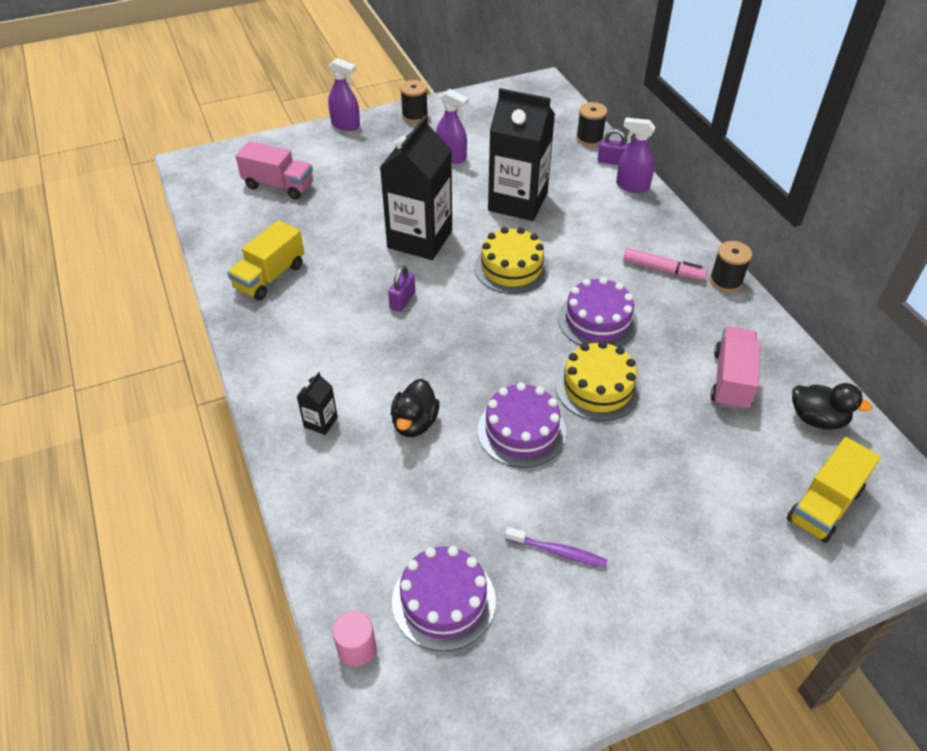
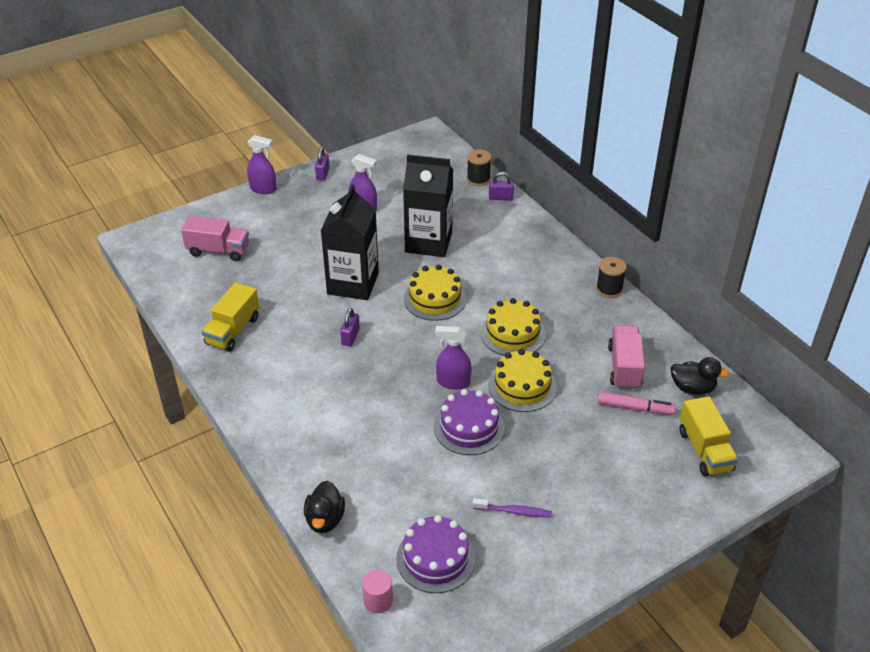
camera: 10 degrees left, 5 degrees down
black carton [297,372,338,435] -> none
black duck [391,379,440,437] -> black duck moved to [304,481,345,533]
black spool [400,80,428,123] -> purple padlock [315,147,329,181]
purple cake [558,277,638,347] -> yellow cake [481,298,546,356]
purple spray bottle [616,118,656,193] -> purple spray bottle moved to [435,326,471,390]
pink marker [623,248,707,281] -> pink marker moved to [598,392,676,415]
yellow truck [787,437,881,543] -> yellow truck turned 45 degrees counterclockwise [679,396,738,476]

